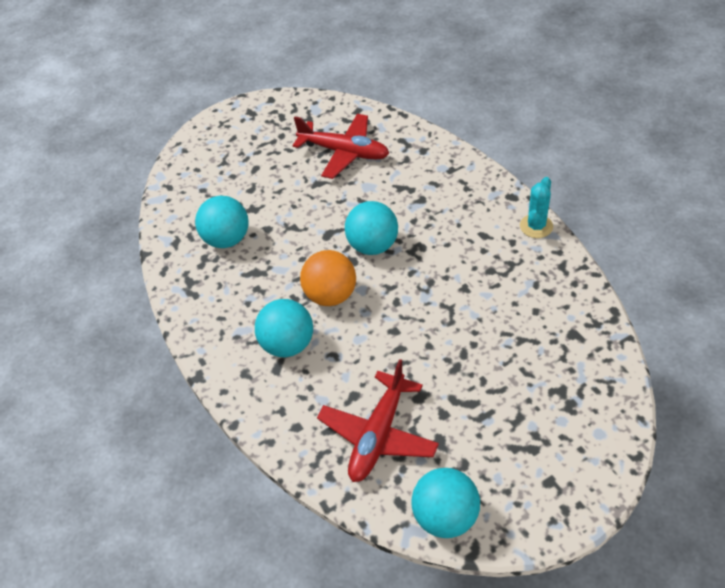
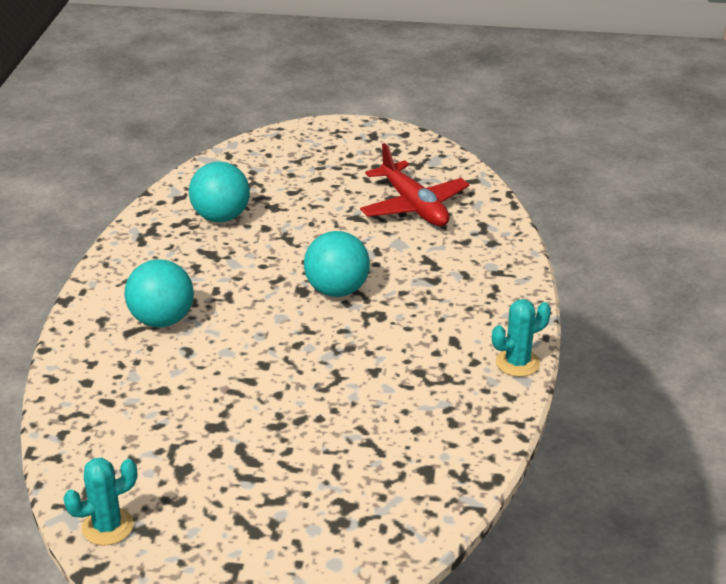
camera: 35 degrees right, 15 degrees down
orange ball [300,250,356,306] -> none
red plane [317,359,439,482] -> none
turquoise ball [411,468,480,538] -> turquoise cactus [63,458,137,546]

